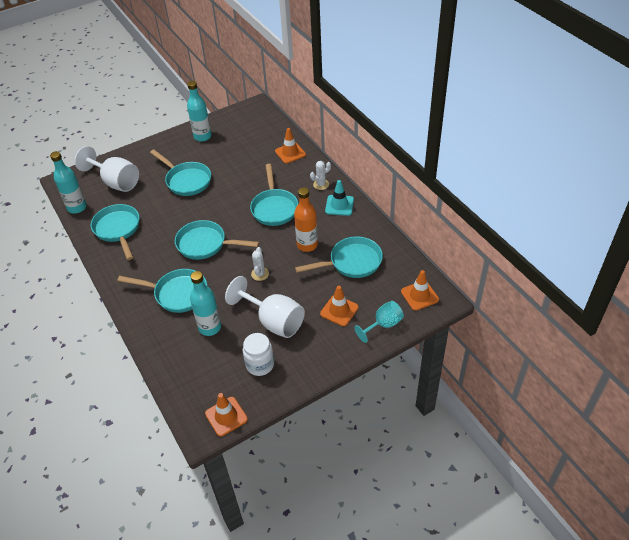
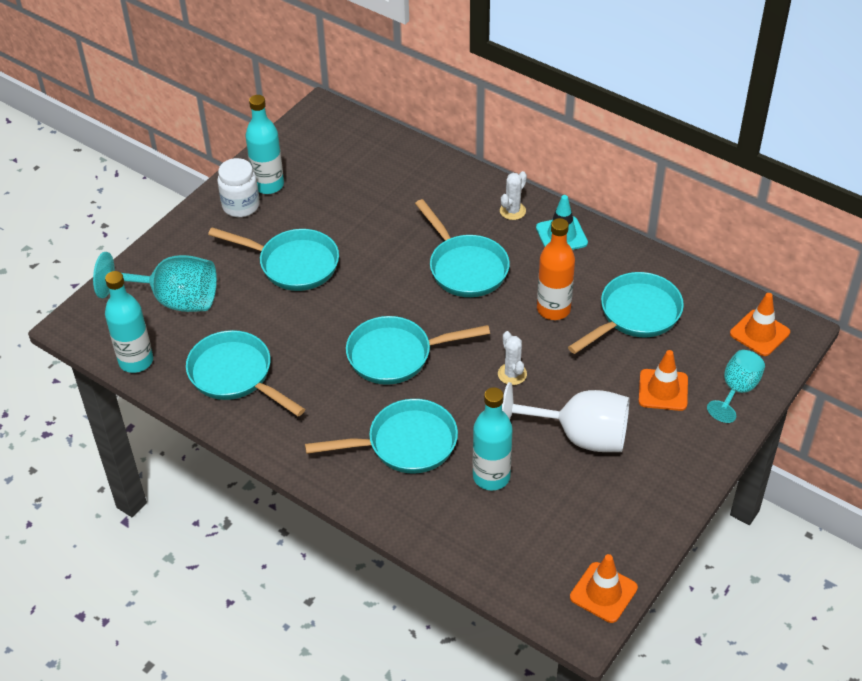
camera: 25 degrees left, 0 degrees up
white goblet [75,146,139,192] -> turquoise goblet [93,252,217,312]
white jar [243,333,274,376] -> white jar moved to [217,158,260,217]
orange traffic cone [275,128,306,164] -> none

